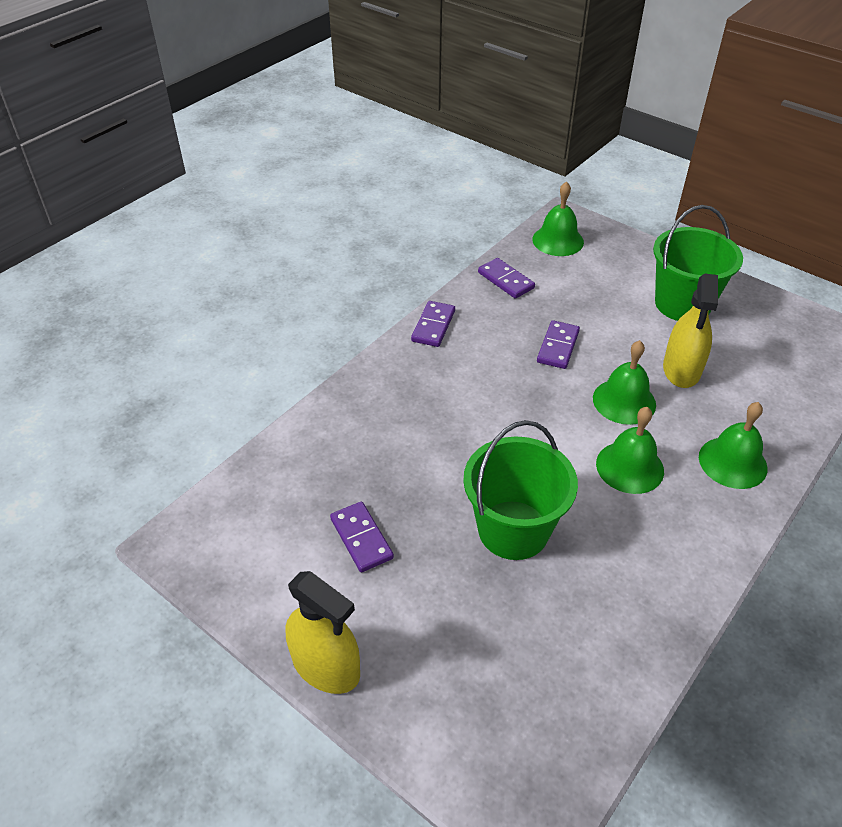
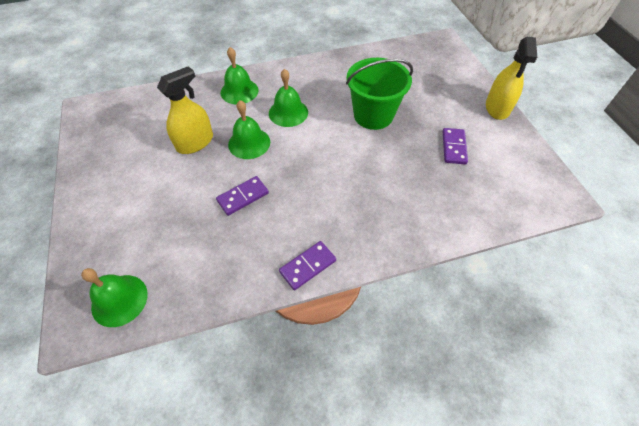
camera: 145 degrees left, 10 degrees up
yellow spray bottle [285,571,360,694] -> yellow spray bottle turned 150 degrees counterclockwise [486,36,537,120]
purple domino [478,258,535,299] -> none
green bucket [653,205,743,321] -> none

